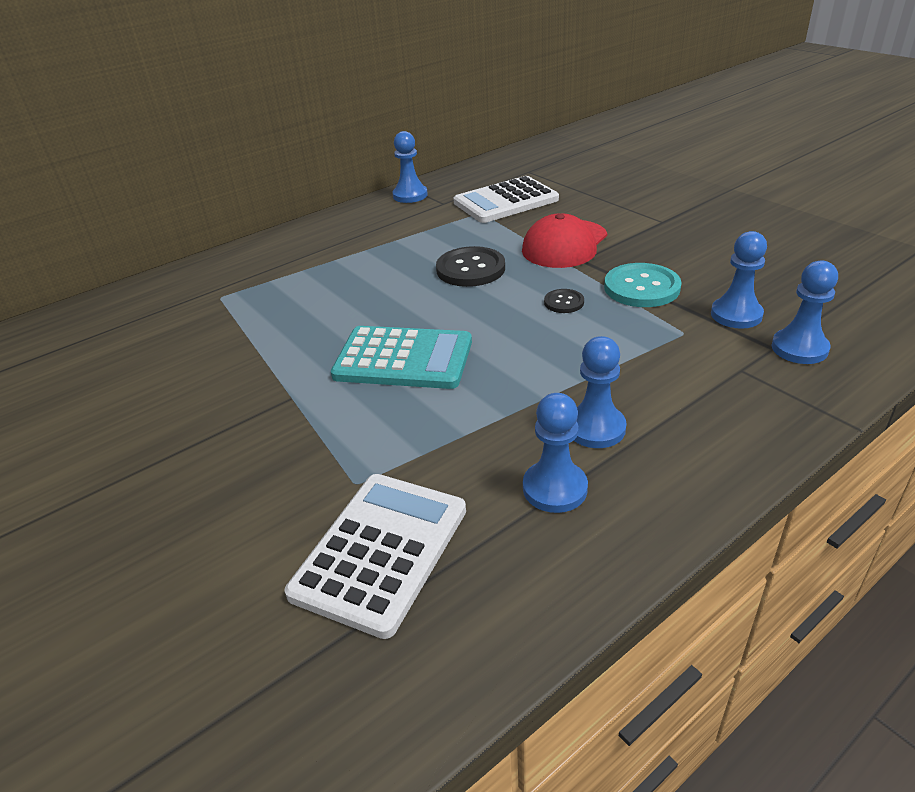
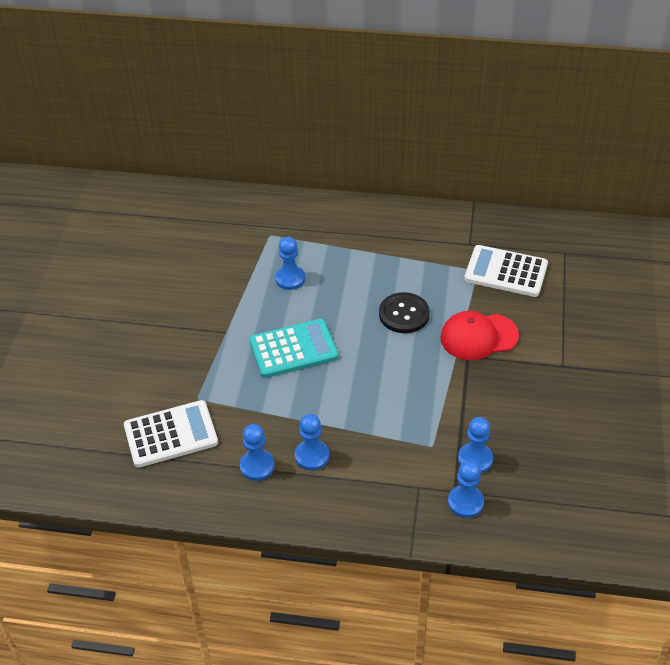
camera: 45 degrees right, 10 degrees up
turquoise calculator [331,326,472,389] -> turquoise calculator turned 75 degrees counterclockwise [249,319,339,378]
blue pawn [392,131,428,203] -> blue pawn moved to [275,237,305,290]
black button [544,289,584,313] -> none
turquoise button [604,263,682,307] -> none

